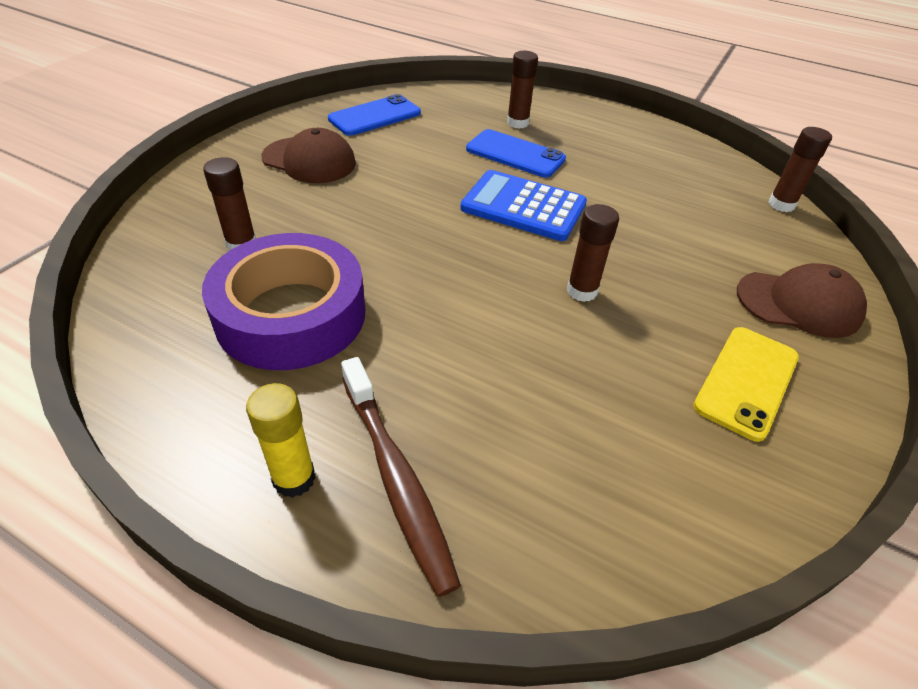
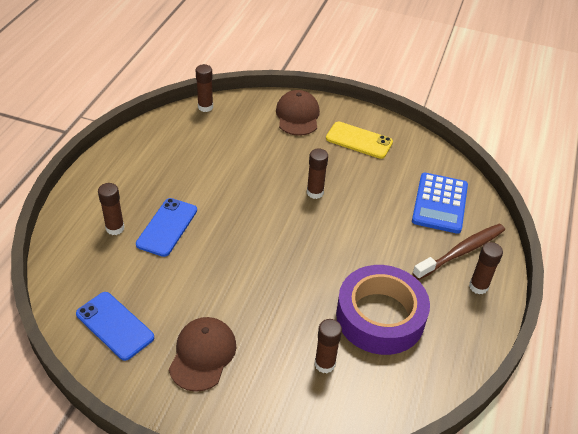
camera: 100 degrees left, 0 degrees up
yellow glue stick [246,383,316,498] -> brown glue stick [469,242,503,294]
blue calculator [460,170,587,241] -> blue calculator moved to [412,173,468,234]

